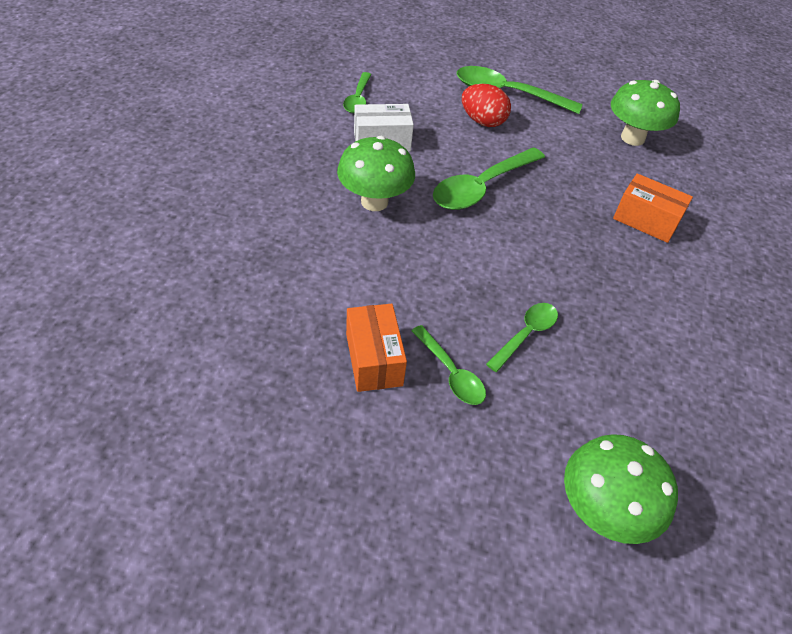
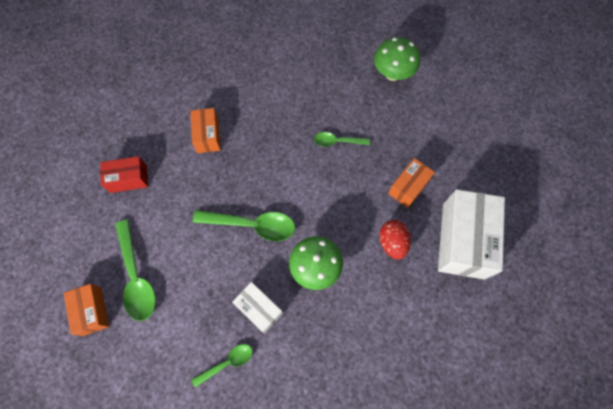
camera: 125 degrees left, 20 degrees up
green spoon [411,325,486,405] -> none
red egg [462,84,511,127] -> red egg moved to [379,220,411,260]
green mushroom [611,80,680,146] -> red box [100,156,148,193]
none -> orange box [63,284,109,336]
none -> white box [438,189,505,280]

